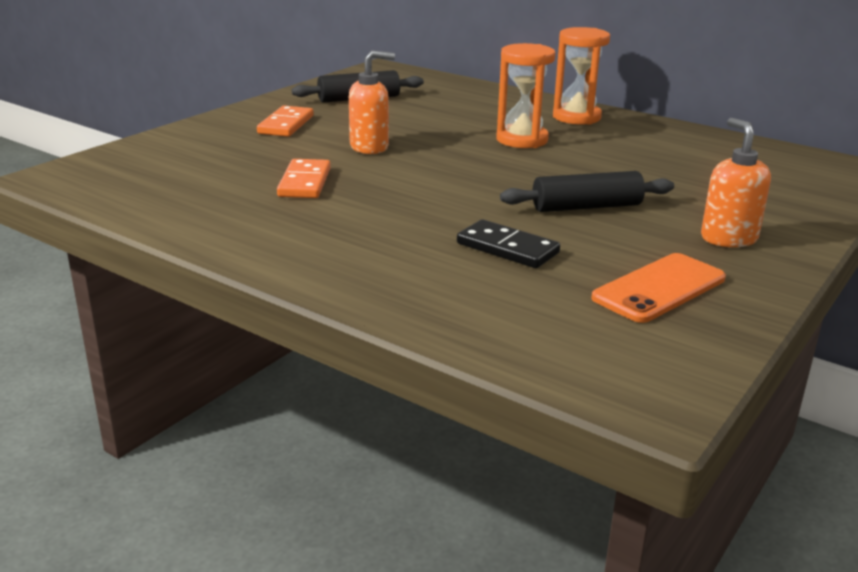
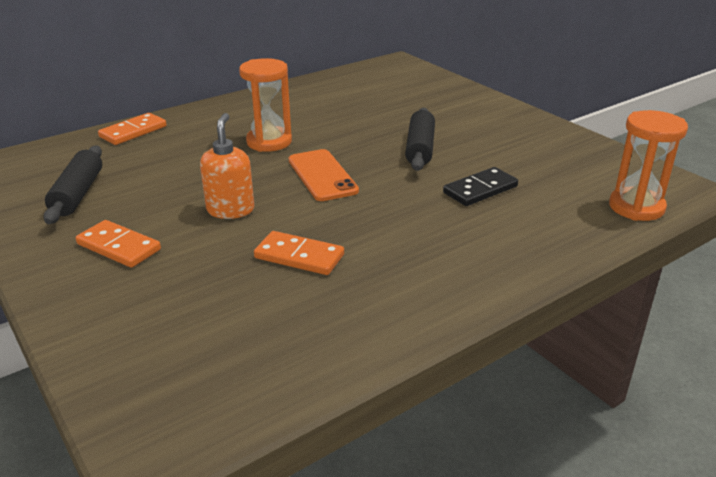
camera: 70 degrees left, 5 degrees up
orange hourglass [553,27,610,125] -> orange hourglass moved to [609,110,688,221]
orange phone [591,253,726,323] -> orange phone moved to [289,149,359,201]
orange soap dispenser [701,118,771,247] -> none
none -> orange domino [98,113,167,145]

